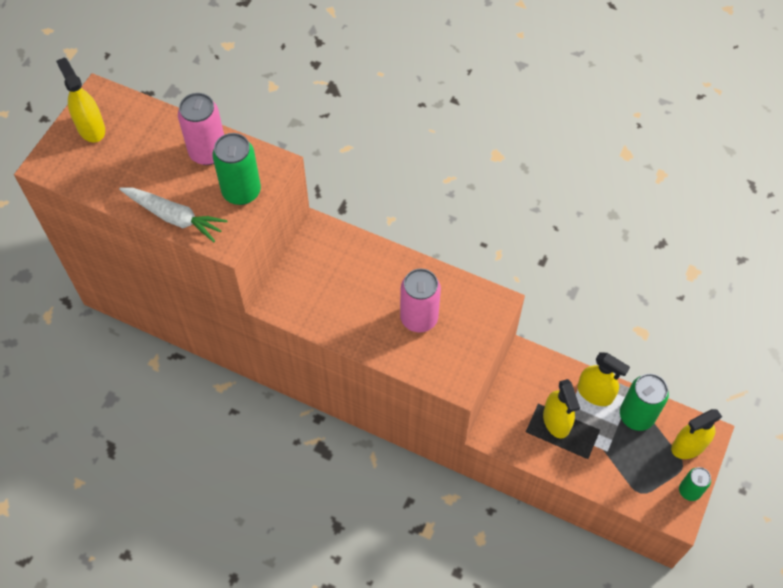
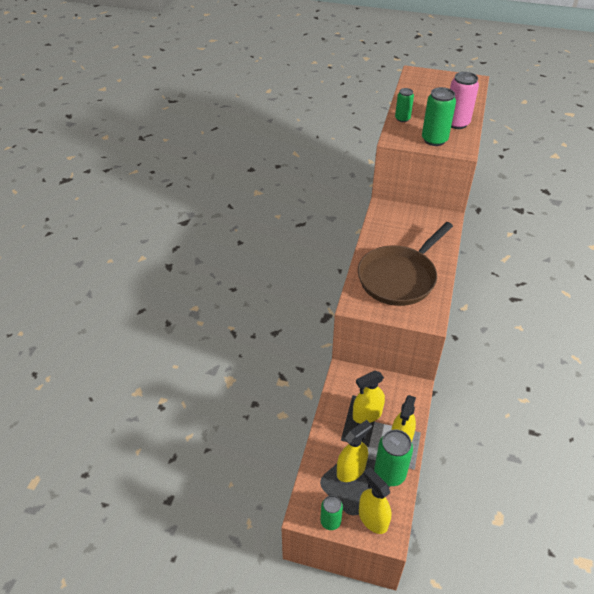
camera: 80 degrees right, 15 degrees down
yellow spray bottle [56,57,105,142] -> yellow spray bottle moved to [337,420,372,482]
white carrot [119,188,228,242] -> green can [395,88,414,122]
pink can [400,268,441,333] -> brown pan [358,222,453,306]

